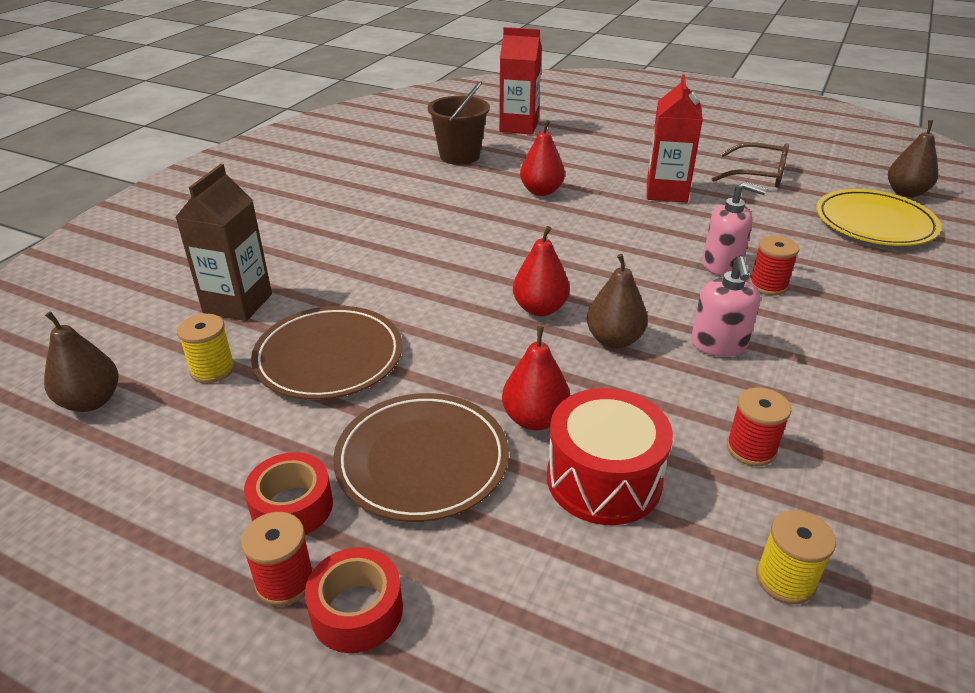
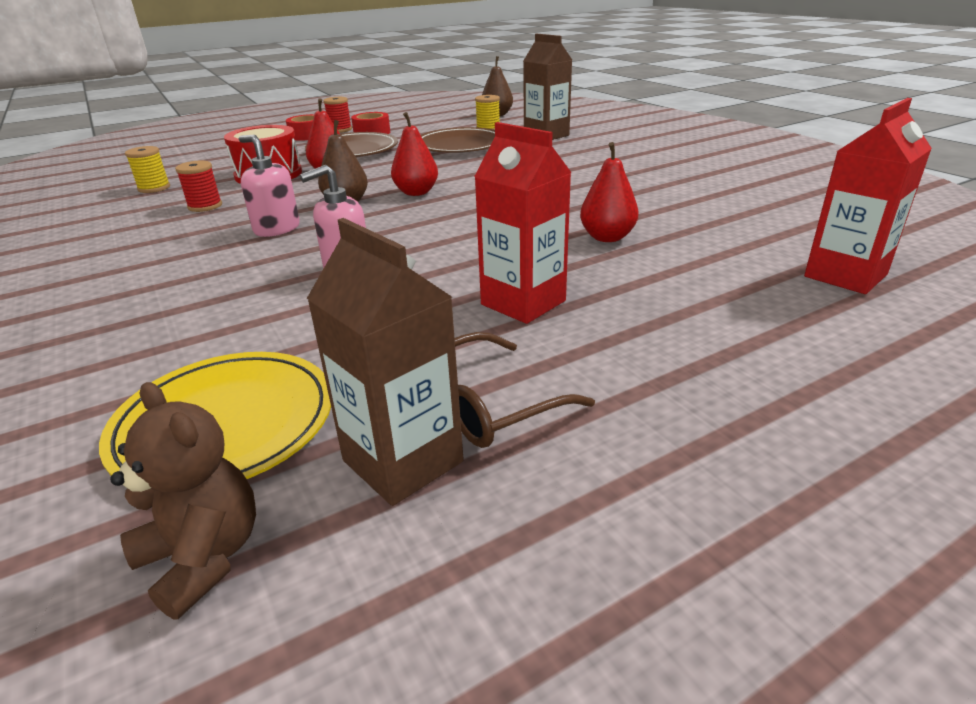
camera: 125 degrees right, 5 degrees down
brown bucket [428,81,490,165] -> none
red spool [749,236,799,296] -> none
brown pear [888,120,938,197] -> brown teddy bear [110,382,256,620]
none -> brown carton [307,218,464,506]

